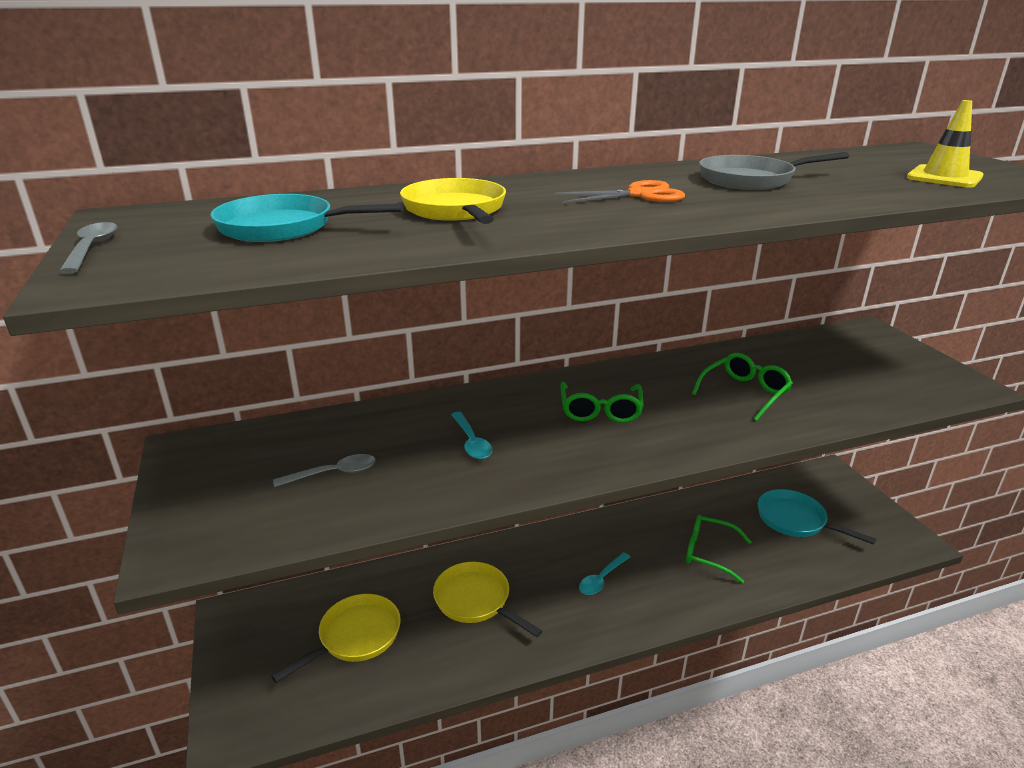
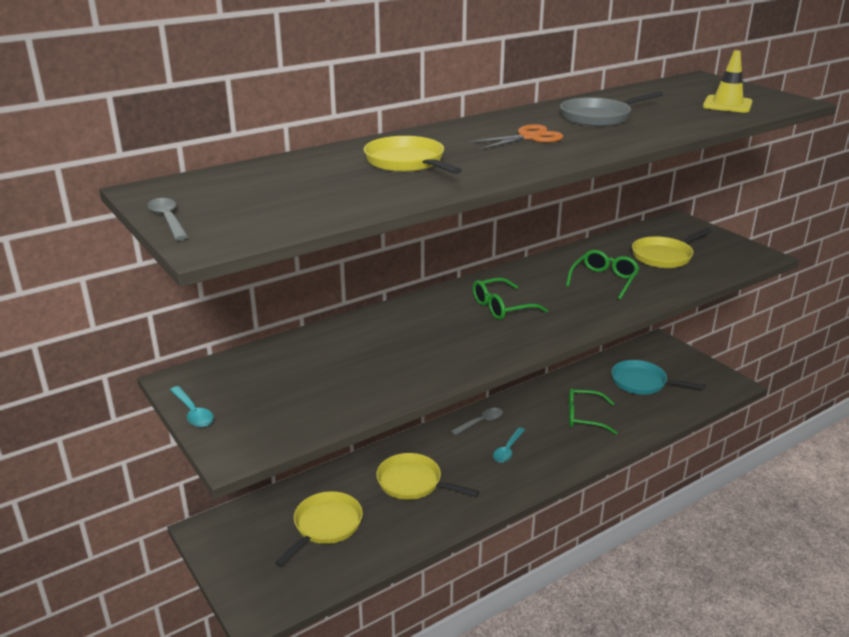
camera: 15 degrees left, 0 degrees up
turquoise pan [210,194,404,242] -> none
grey spoon [273,454,375,487] -> grey spoon moved to [451,408,503,435]
turquoise spoon [451,412,492,459] -> turquoise spoon moved to [170,386,214,427]
green glasses [560,382,644,423] -> green glasses turned 75 degrees clockwise [473,278,548,320]
none -> yellow pan [632,228,712,268]

